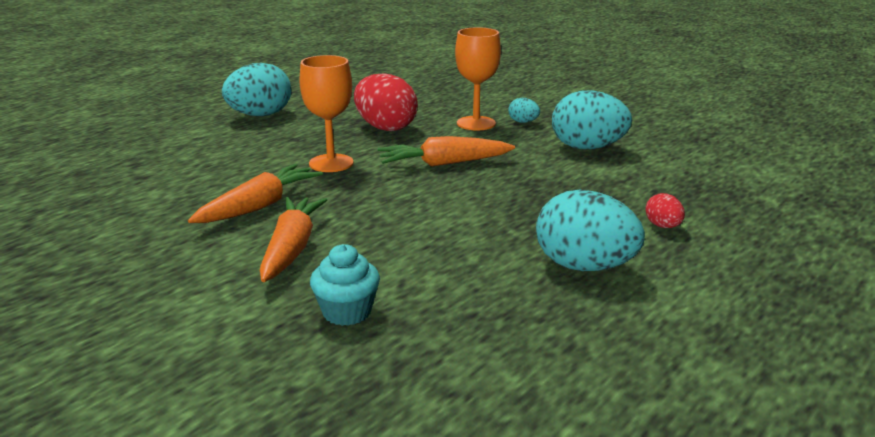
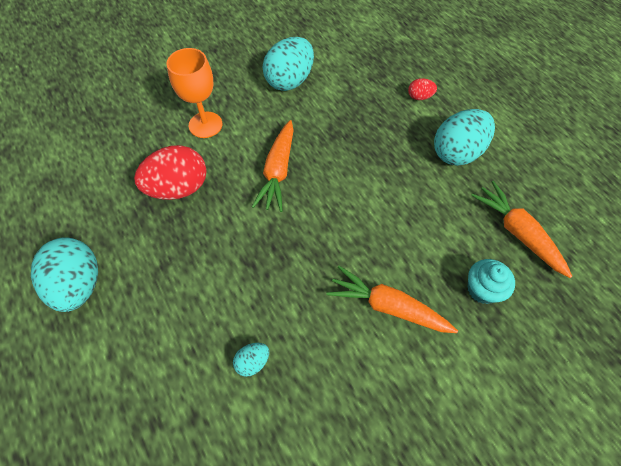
camera: 70 degrees left, 35 degrees up
orange carrot [188,164,323,223] -> orange carrot moved to [471,181,572,278]
orange goblet [299,55,354,172] -> none
turquoise egg [508,98,540,123] -> turquoise egg moved to [233,343,269,377]

